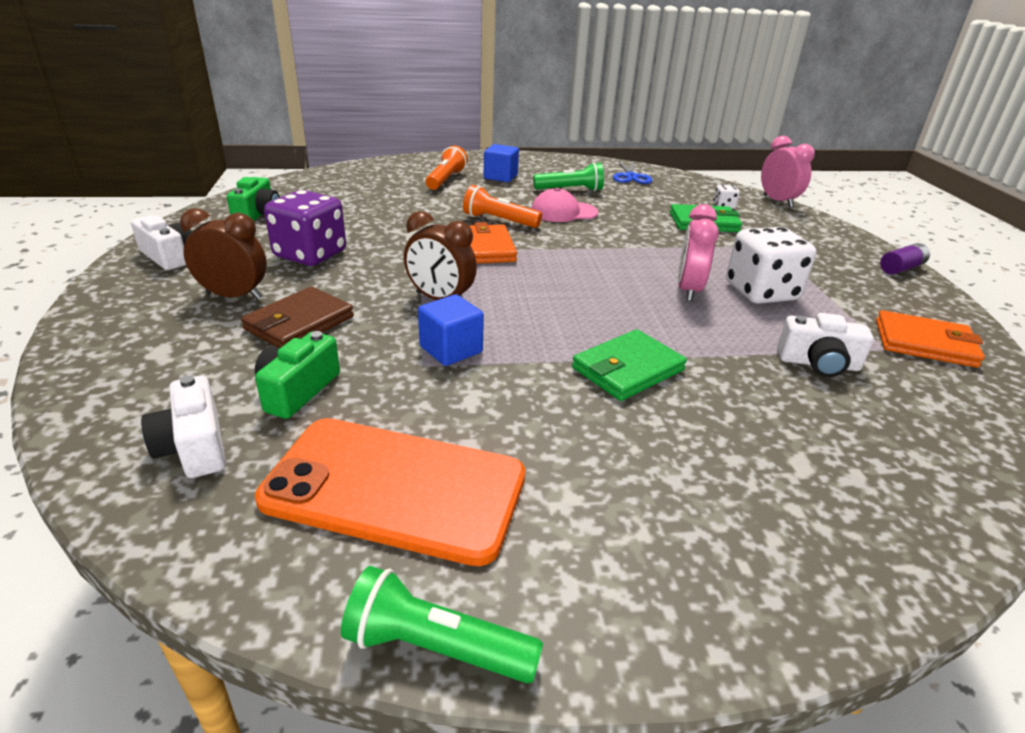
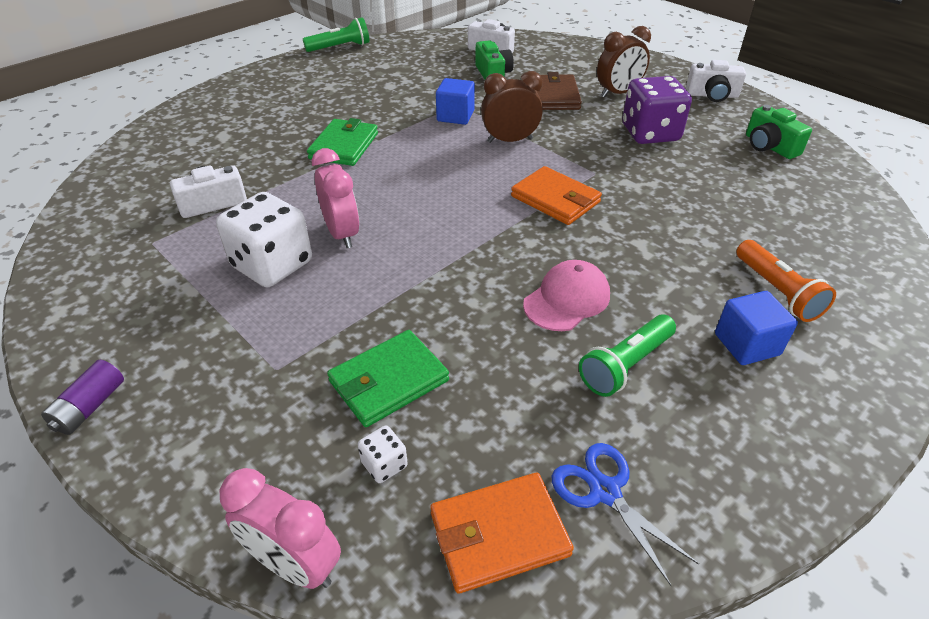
camera: 145 degrees right, 10 degrees up
orange phone [255,418,525,566] -> none
orange flashlight [463,185,542,228] -> none
orange wallet [876,310,985,368] -> orange wallet moved to [430,473,574,594]

